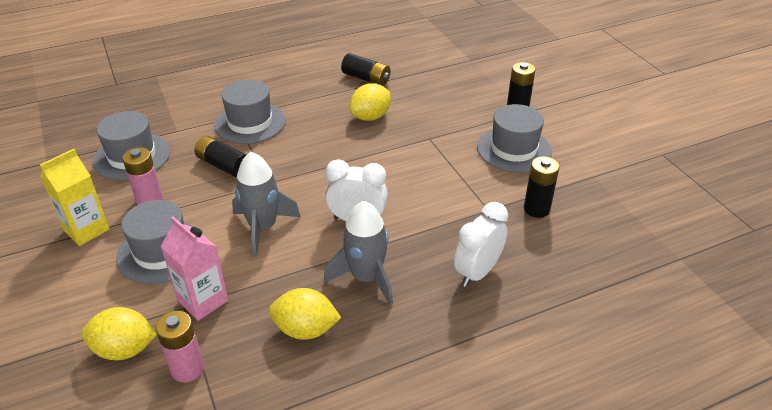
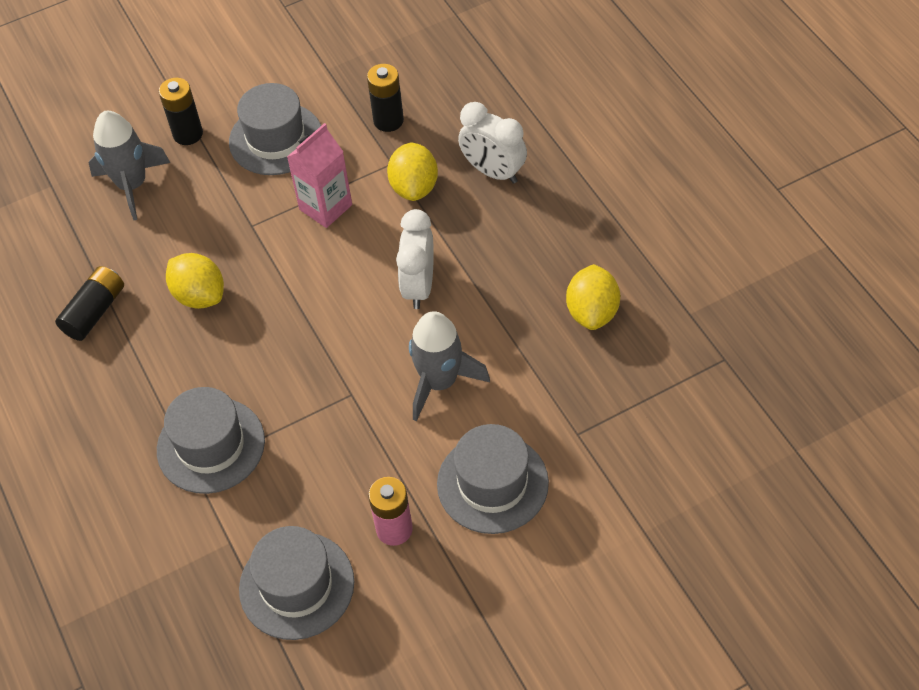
camera: 90 degrees left, 15 degrees up
yellow carton [40,149,110,246] -> none
yellow lemon [81,307,157,360] -> yellow lemon moved to [387,142,438,201]
pink battery [155,311,204,383] -> none
pink carton [161,217,229,321] -> pink carton moved to [287,123,352,228]
black battery [194,136,246,178] -> none
grey rocket [324,201,393,305] -> grey rocket moved to [89,111,170,220]

